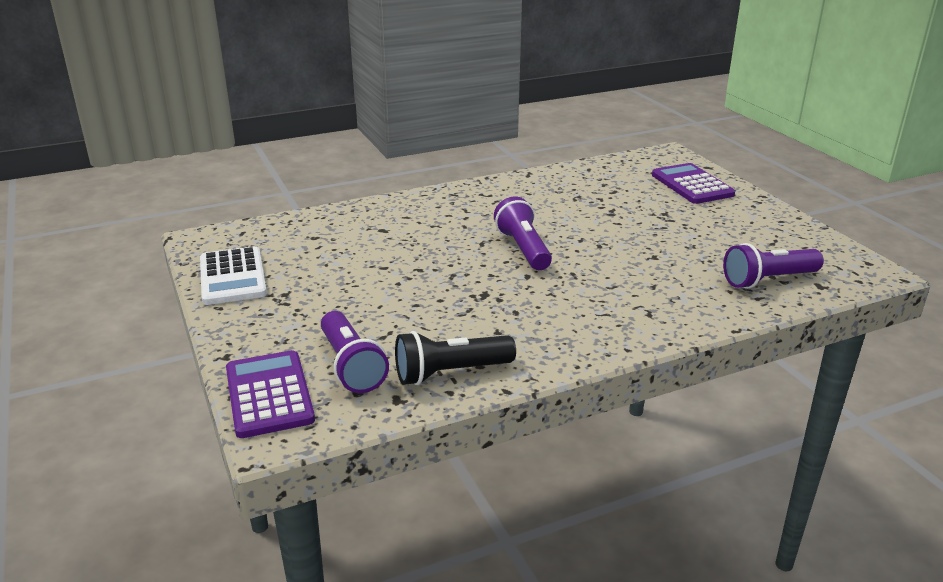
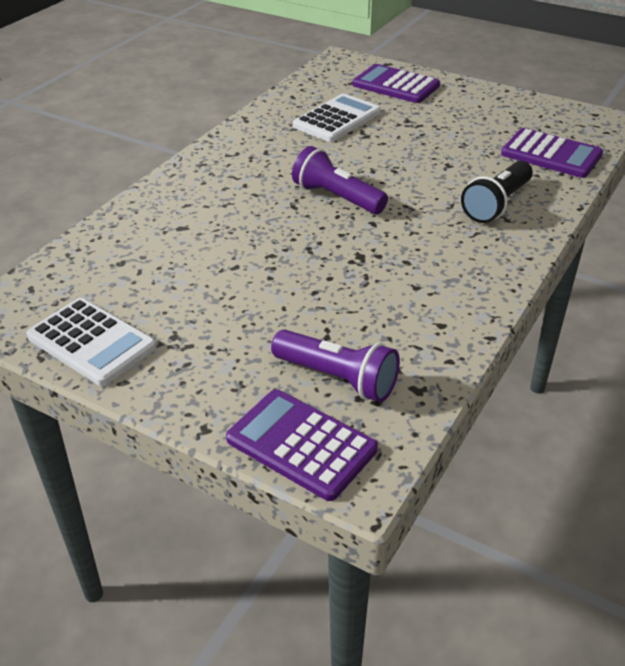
camera: 35 degrees left, 10 degrees up
black flashlight [395,331,516,385] -> black flashlight moved to [461,161,533,223]
purple flashlight [723,243,824,289] -> purple calculator [501,128,603,178]
none -> white calculator [293,94,381,142]

